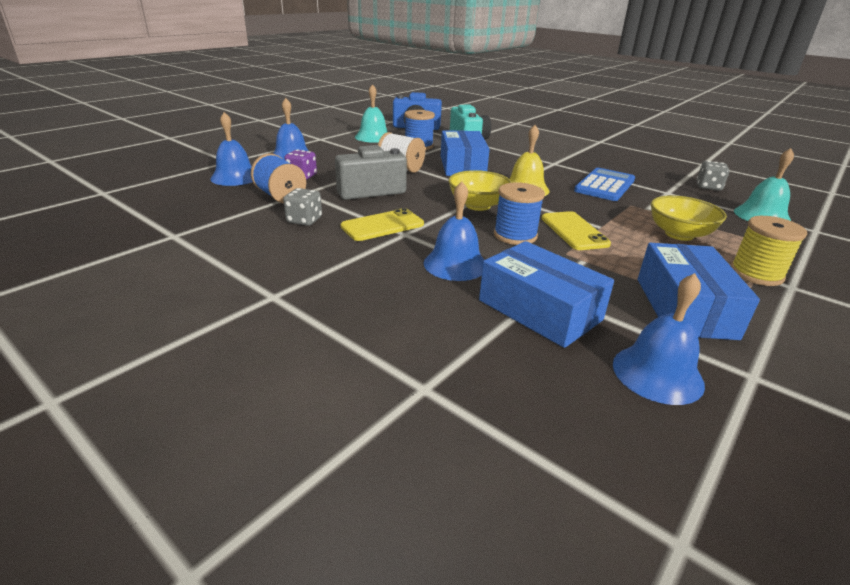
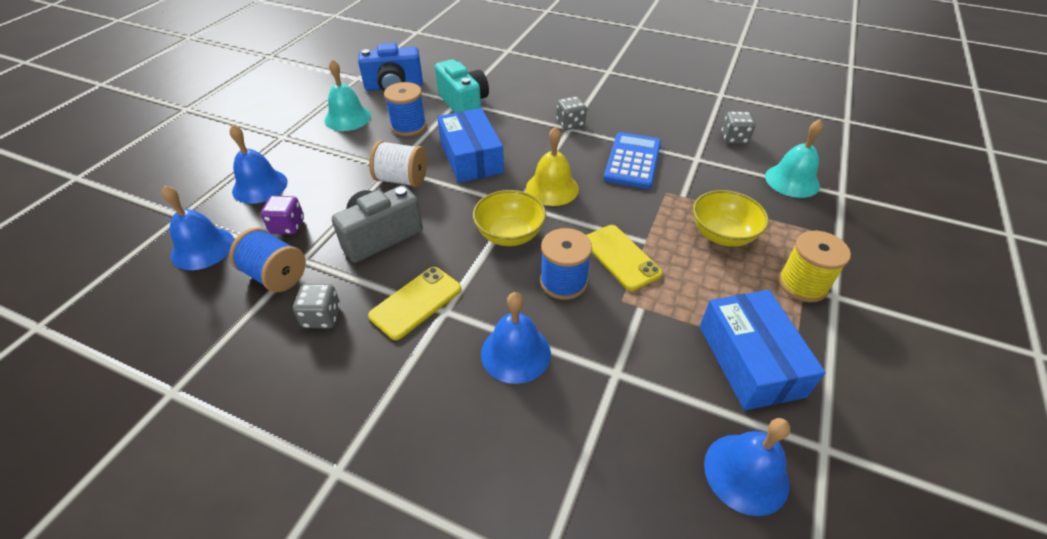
camera: 15 degrees left, 15 degrees up
blue box [479,241,614,348] -> none
none -> grey dice [556,96,587,130]

